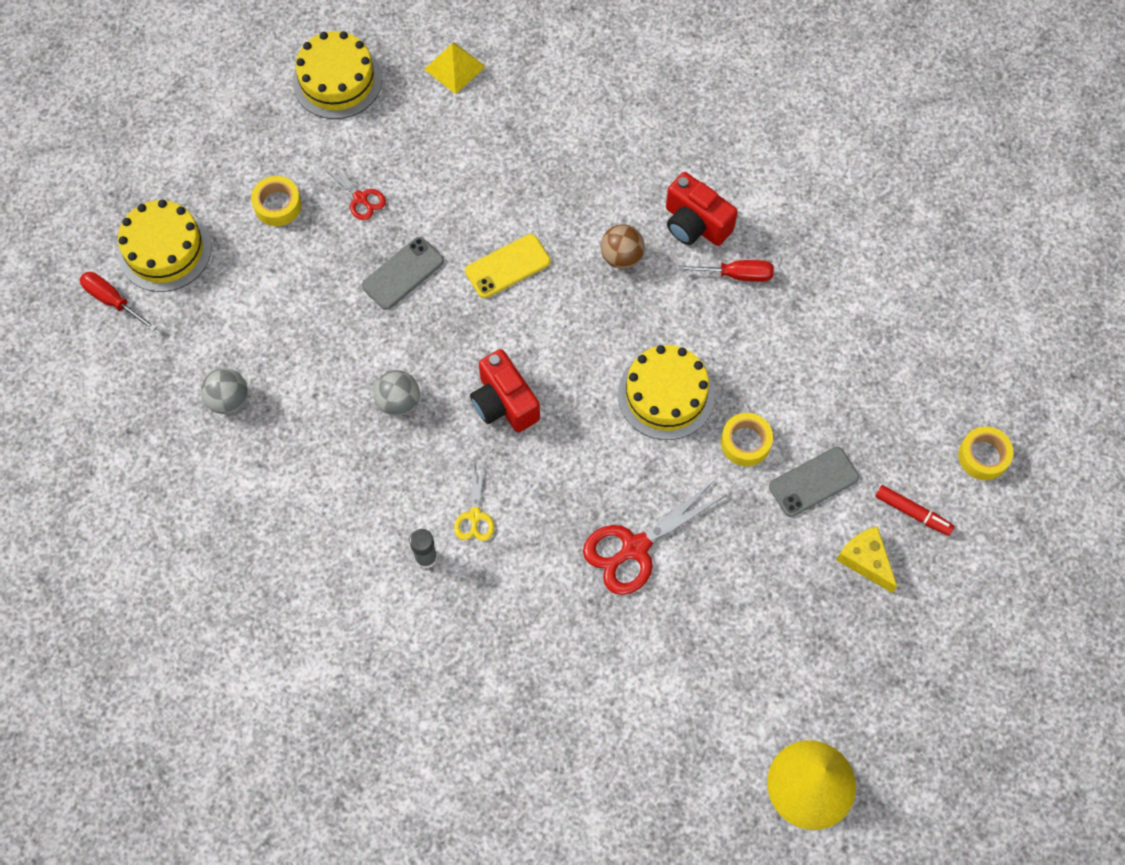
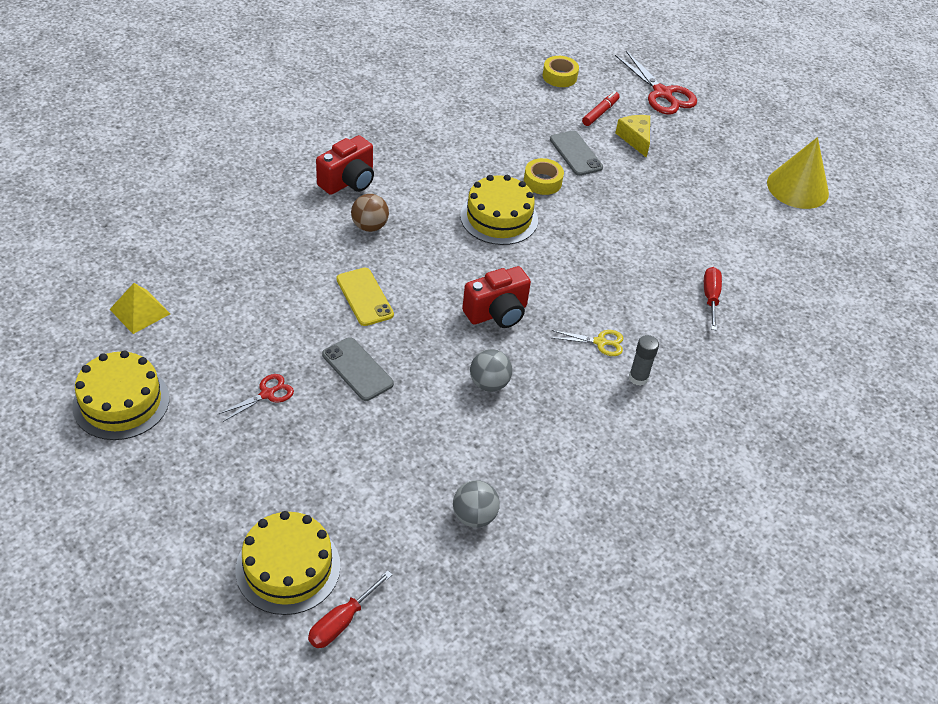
camera: 90 degrees left, 20 degrees down
yellow tape [251,176,301,226] -> none
red scissors [583,481,726,595] -> red scissors moved to [615,51,697,115]
red screwdriver [678,260,774,282] -> red screwdriver moved to [704,267,722,331]
yellow cheese [837,526,897,593] -> yellow cheese turned 105 degrees clockwise [615,115,650,158]

